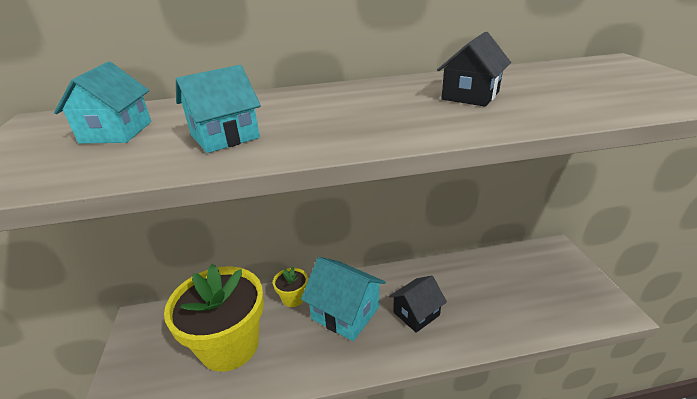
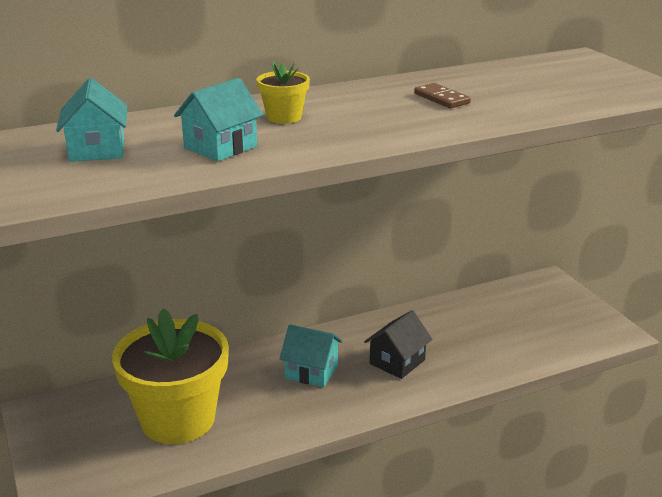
camera: 15 degrees left, 5 degrees down
yellow flower pot [273,267,308,307] -> yellow flower pot moved to [257,62,310,124]
turquoise house [301,257,386,341] -> turquoise house [279,325,343,387], size x0.66
black house [437,32,511,107] -> brown domino [414,83,471,108]

